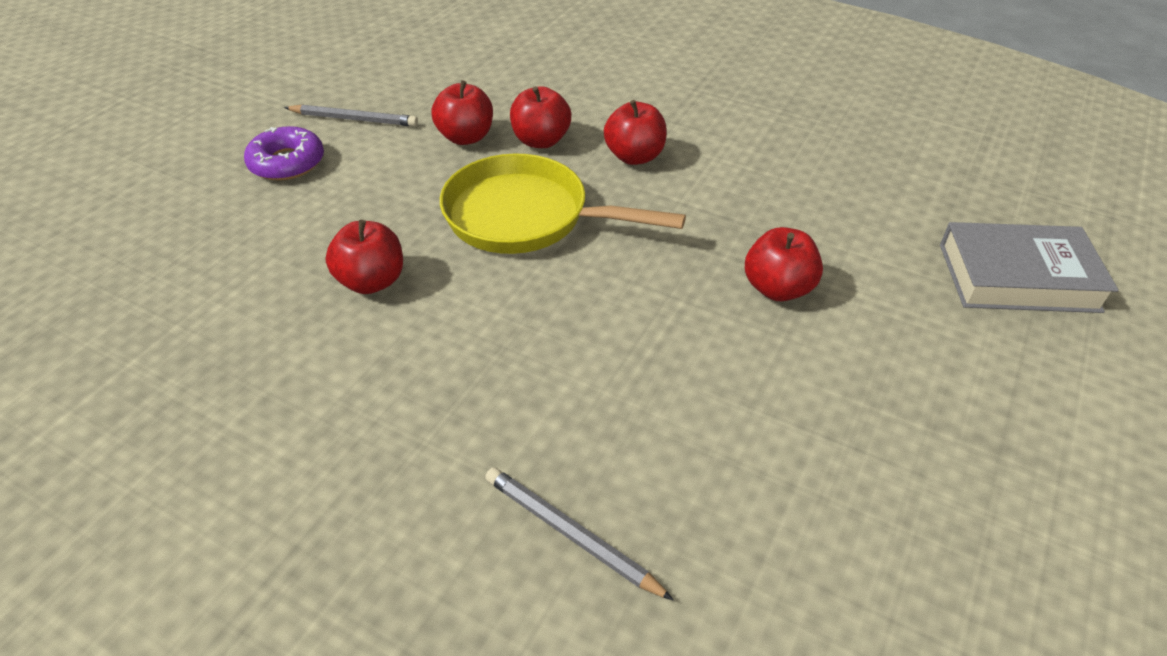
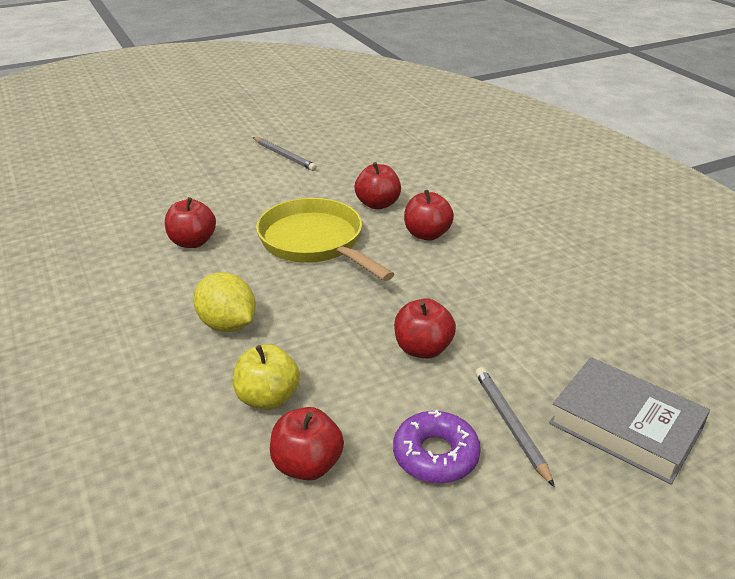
camera: 35 degrees right, 10 degrees down
purple donut [244,126,324,181] -> purple donut moved to [393,410,481,483]
red apple [431,80,493,145] -> red apple moved to [270,407,344,480]
grey pencil [485,467,674,601] -> grey pencil moved to [475,367,555,487]
none -> yellow lemon [193,272,256,332]
none -> yellow apple [233,344,300,410]

